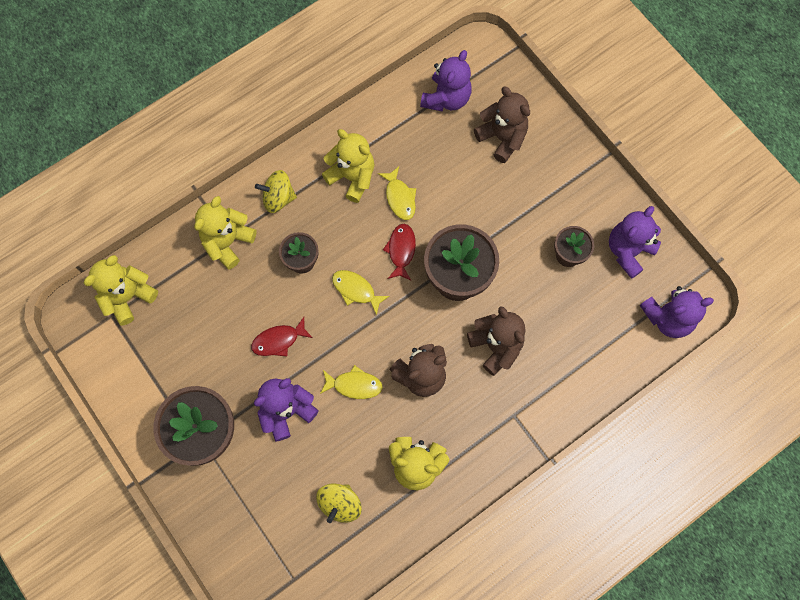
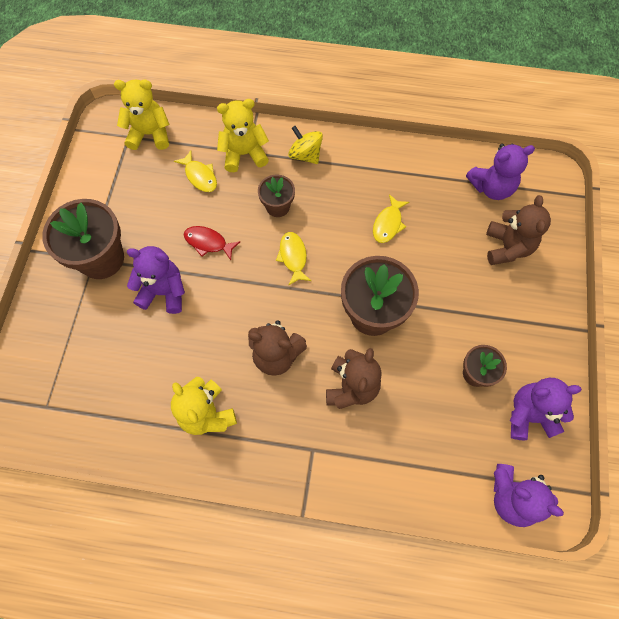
camera: 45 degrees right, 5 degrees down
yellow spinning top [316,484,362,523] -> none
yellow fish [320,365,383,399] -> yellow fish moved to [174,151,217,192]
yellow teddy bear [322,129,375,203] -> none
red fish [383,224,416,280] -> none

